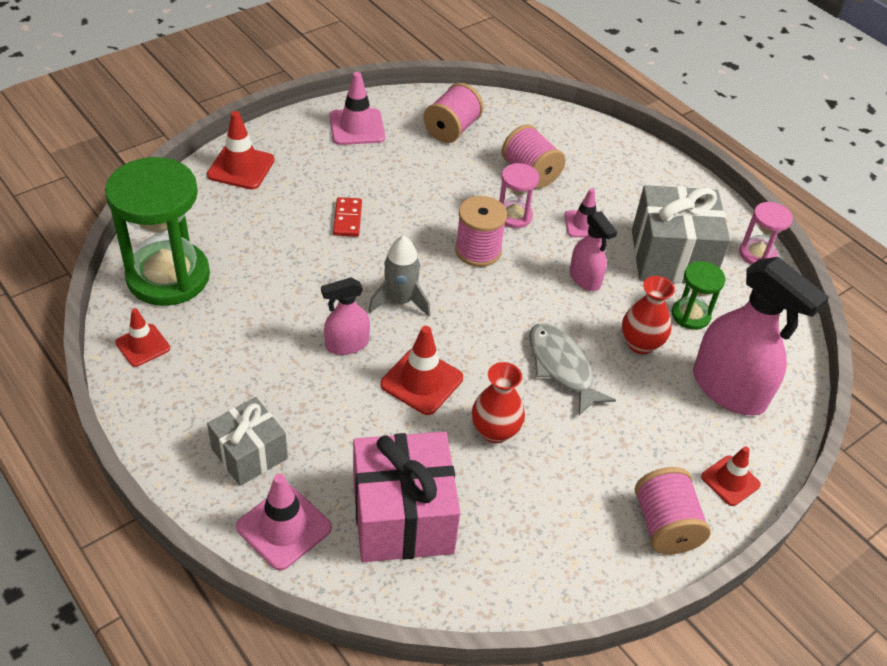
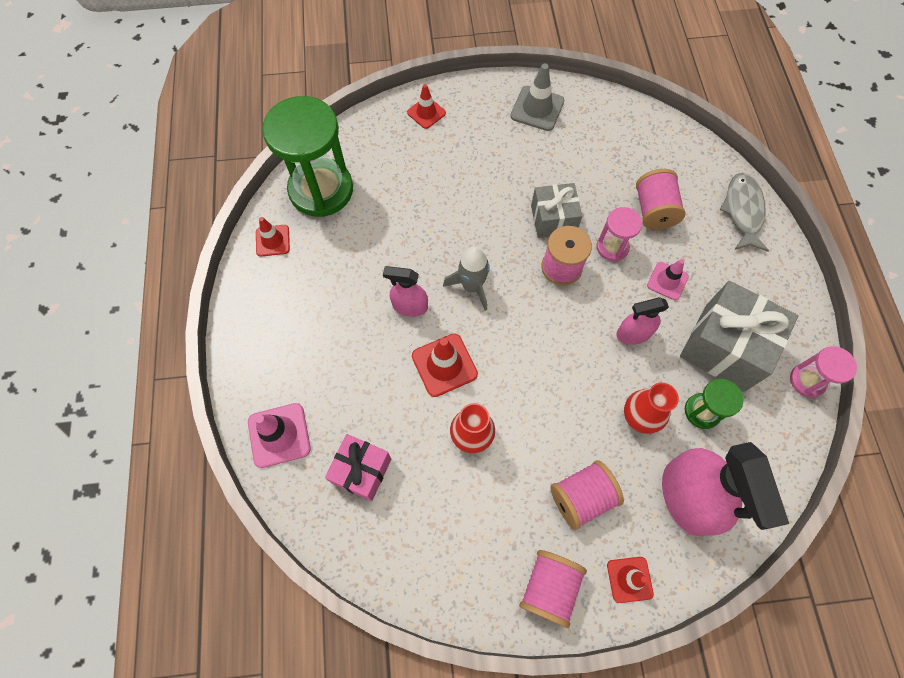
camera: 35 degrees right, 20 degrees up
red traffic cone [207,111,275,189] -> red traffic cone [407,84,446,129], size x0.66
grey gift [207,397,288,486] -> grey gift moved to [531,183,582,238]
pink traffic cone [330,72,385,145] -> grey traffic cone [510,64,564,131]
red domino [333,197,362,237] -> none
pink gift [353,432,461,562] -> pink gift [325,434,391,501], size x0.61
pink spool [423,83,484,143] -> pink spool moved to [550,460,624,530]
grey fish [529,323,616,416] -> grey fish moved to [719,173,769,252]
pink spray bottle [570,211,617,291] -> pink spray bottle turned 75 degrees clockwise [616,297,669,345]

